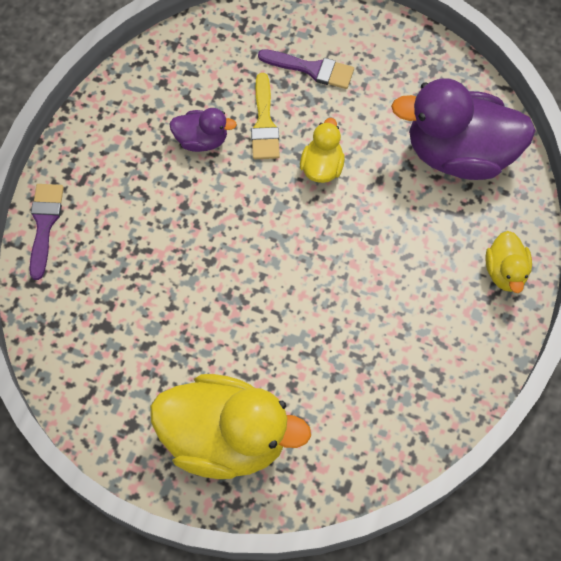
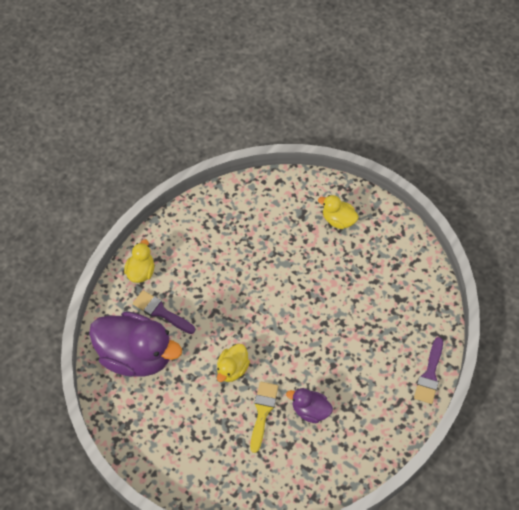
camera: 165 degrees left, 5 degrees down
yellow duck [150,374,311,479] -> yellow duck [318,195,359,229], size x0.48
purple brush [258,49,354,89] -> purple brush moved to [133,290,195,334]

